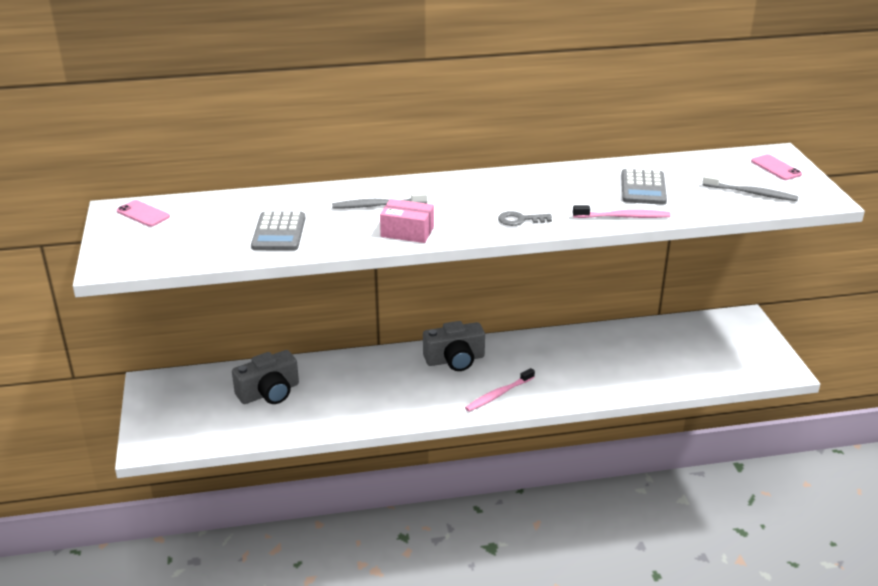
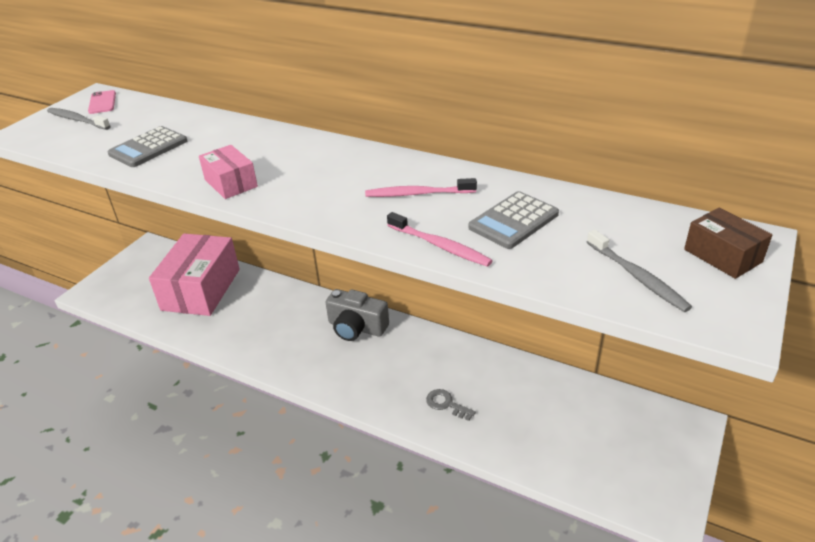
camera: 40 degrees right, 5 degrees up
grey camera [232,350,299,404] -> pink box [149,233,240,316]
grey toothbrush [332,191,428,208] -> grey toothbrush moved to [47,108,111,130]
pink toothbrush [465,368,535,412] -> pink toothbrush moved to [365,178,477,197]
grey key [498,211,552,226] -> grey key moved to [426,389,476,421]
pink phone [751,154,802,180] -> brown box [684,208,773,279]

